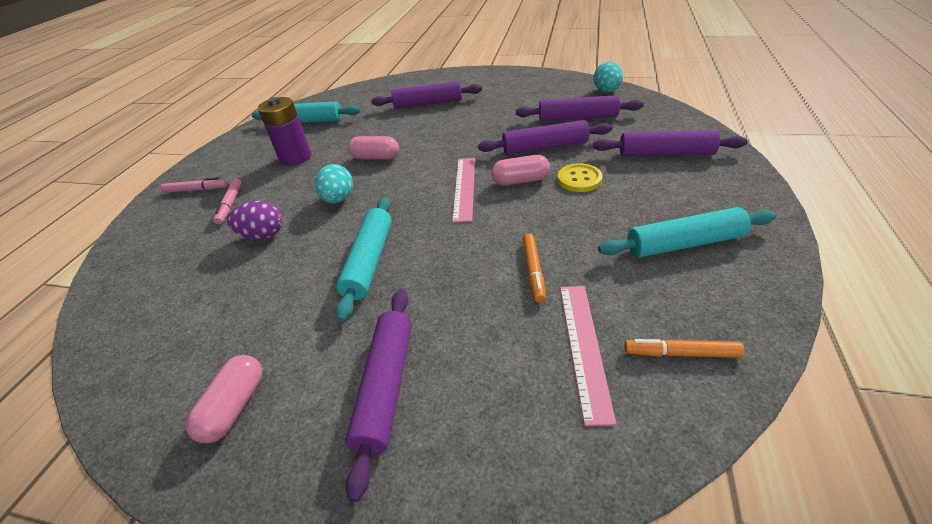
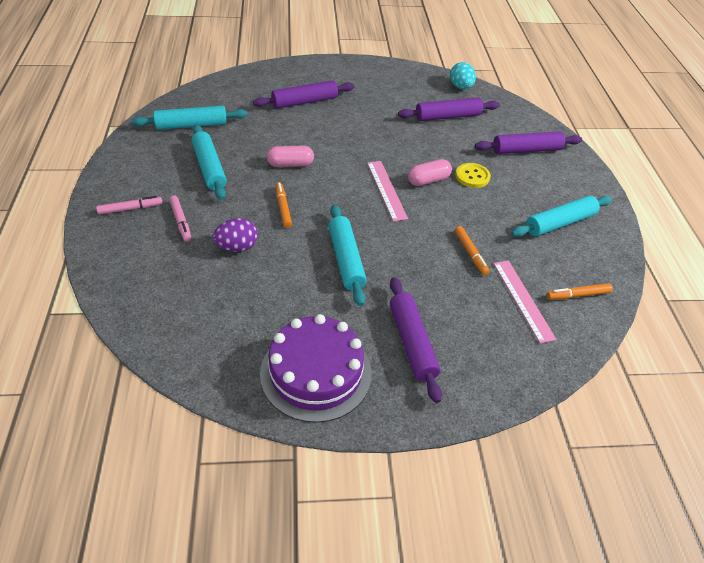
camera: 25 degrees left, 5 degrees up
pink capsule [186,355,262,443] -> purple cake [260,314,372,423]
purple battery [258,97,311,166] -> turquoise rolling pin [192,125,227,200]
turquoise egg [315,164,353,203] -> orange marker [275,182,292,228]
purple rolling pin [478,120,612,155] -> none

